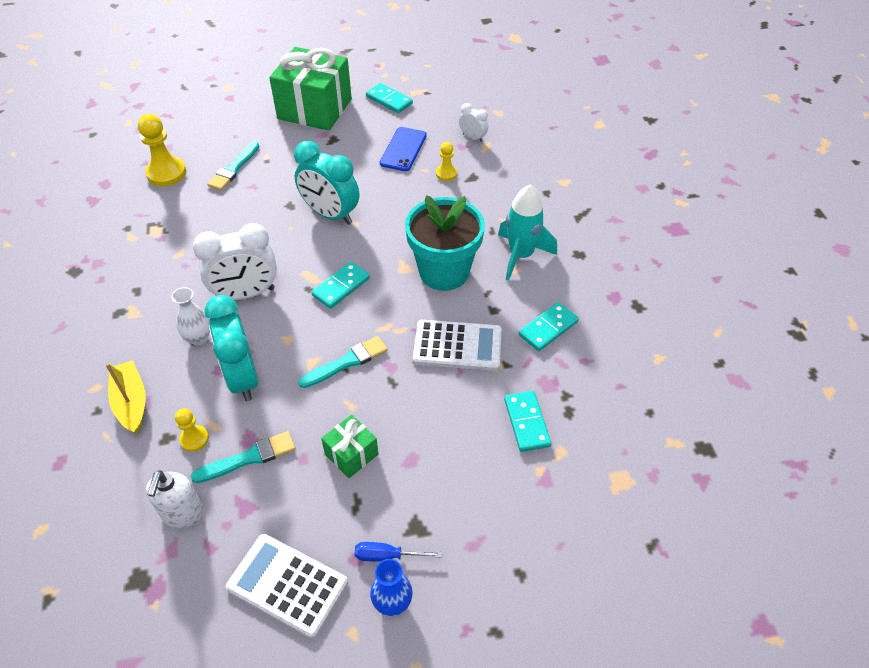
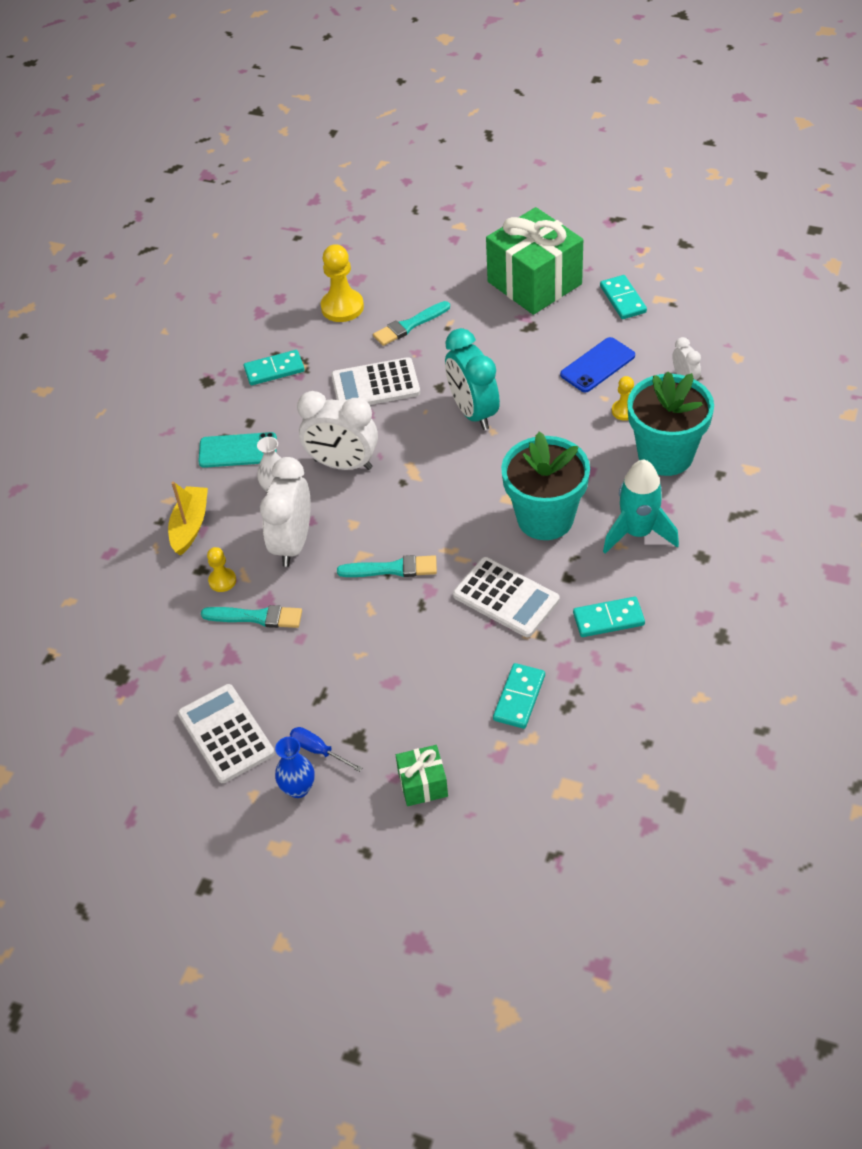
camera: 35 degrees right, 0 degrees up
white soap dispenser [146,470,204,528] -> none
turquoise clock [204,295,258,401] -> white clock [260,457,311,567]
turquoise domino [311,262,370,309] -> turquoise domino moved to [244,350,305,385]
green gift [321,415,378,478] -> green gift moved to [396,745,448,806]
none -> turquoise phone [198,432,277,468]
none -> white calculator [331,357,420,405]
none -> turquoise flower pot [627,371,714,476]

